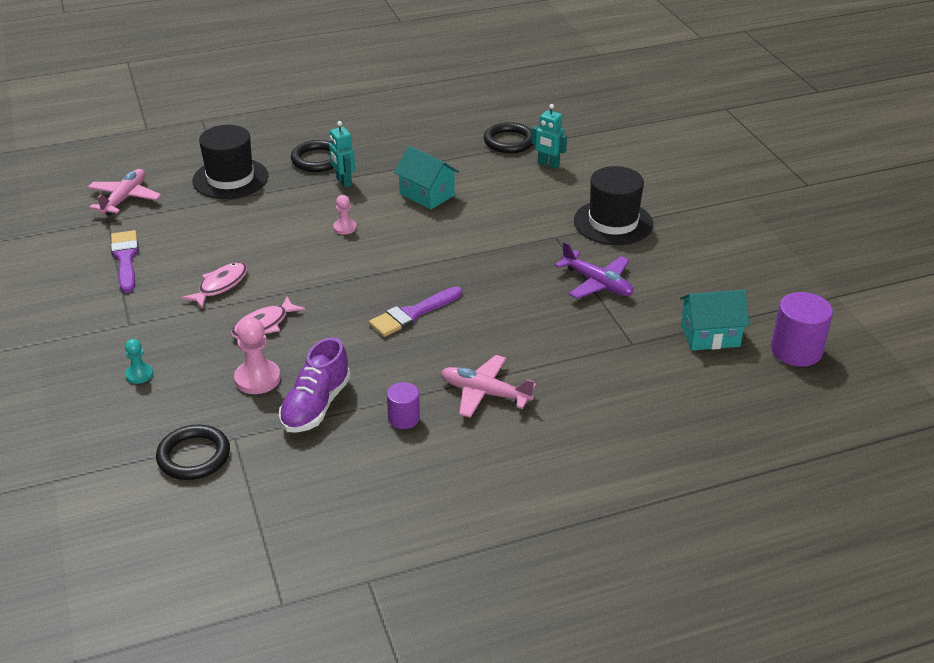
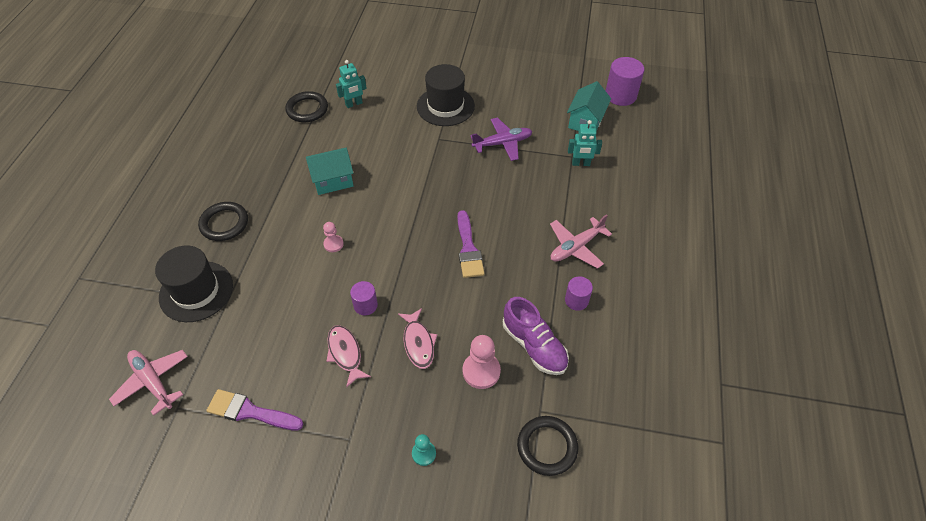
camera: 60 degrees left, 15 degrees up
turquoise robot [329,121,355,188] -> turquoise robot moved to [568,120,602,166]
none -> purple cylinder [350,281,378,315]

